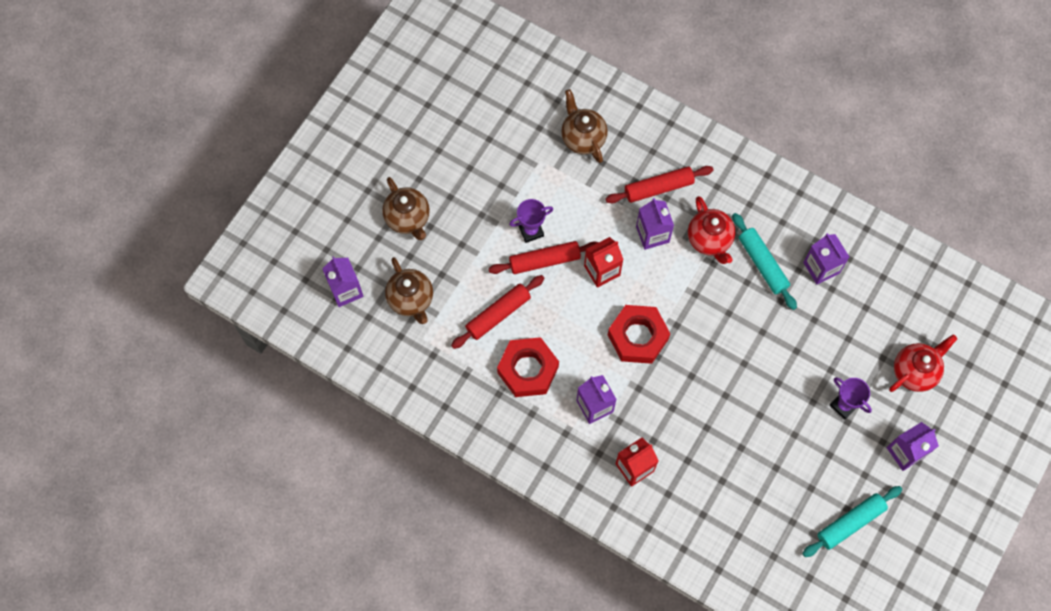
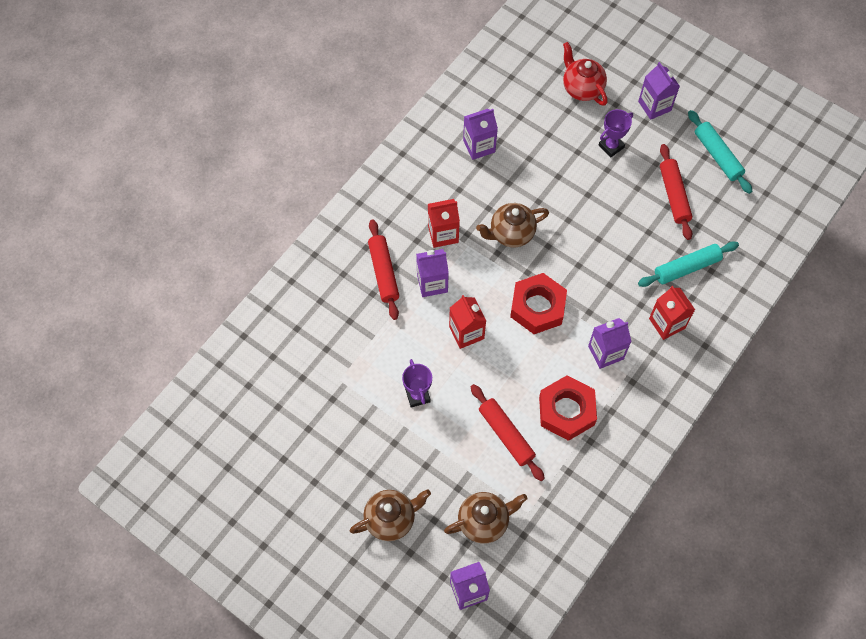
camera: 85 degrees left, 5 degrees down
red rolling pin [488,241,599,274] -> red rolling pin moved to [660,144,692,240]
brown teapot [561,89,608,163] -> brown teapot moved to [476,203,549,247]
red teapot [688,196,735,264] -> red carton [428,199,460,248]
turquoise rolling pin [732,213,797,310] -> turquoise rolling pin moved to [638,241,739,287]

